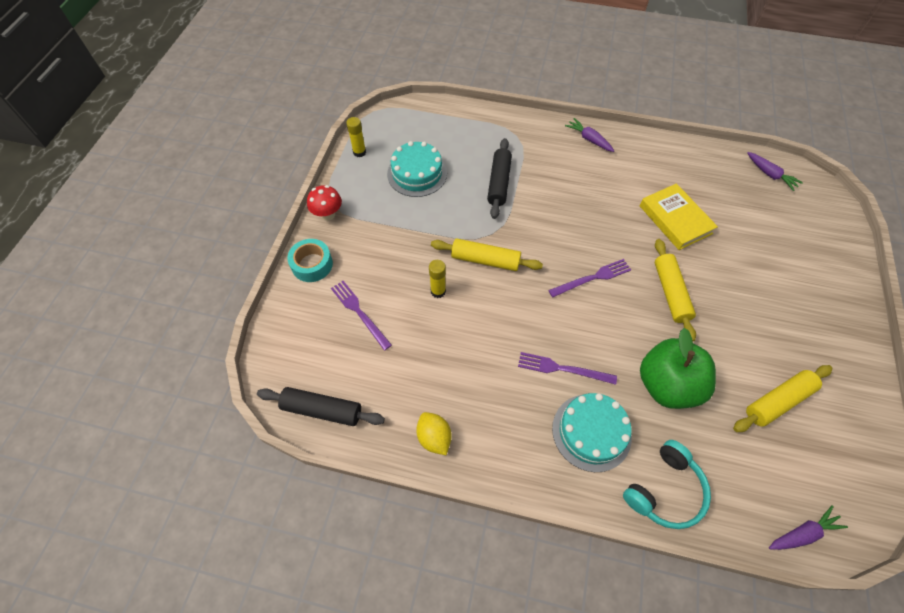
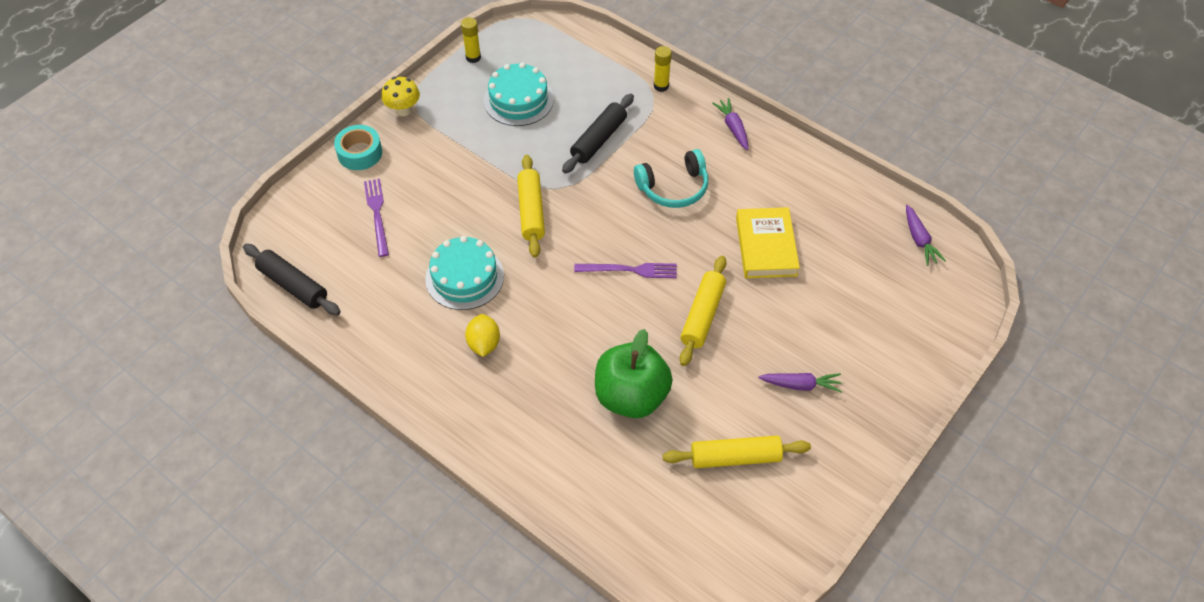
camera: 25 degrees right, 5 degrees down
red mushroom [307,185,342,221] -> yellow mushroom [381,77,420,116]
yellow lemon [416,412,452,455] -> yellow lemon moved to [465,314,500,357]
yellow glue stick [429,260,446,298] -> yellow glue stick moved to [654,46,672,92]
yellow rolling pin [431,239,543,271] -> yellow rolling pin turned 45 degrees clockwise [517,155,545,258]
purple fork [518,352,617,385] -> none
turquoise cake [552,393,632,472] -> turquoise cake moved to [425,236,504,310]
turquoise headphones [623,440,711,529] -> turquoise headphones moved to [634,149,708,208]
purple carrot [769,505,848,550] -> purple carrot moved to [758,373,842,393]

